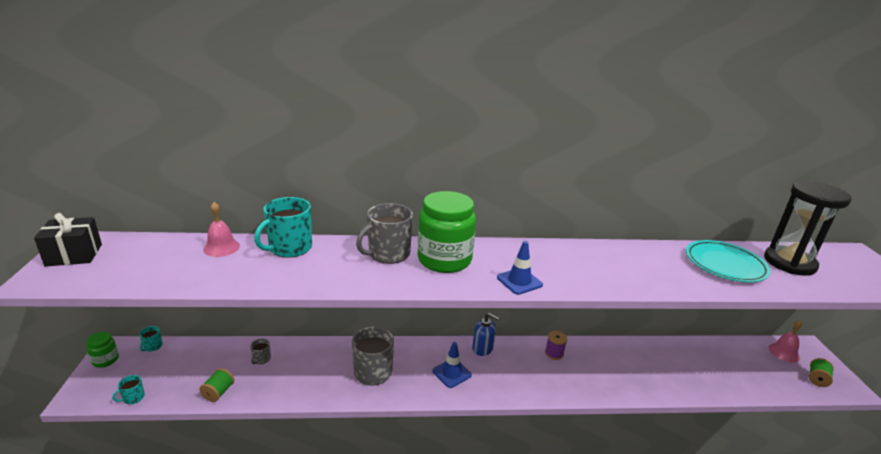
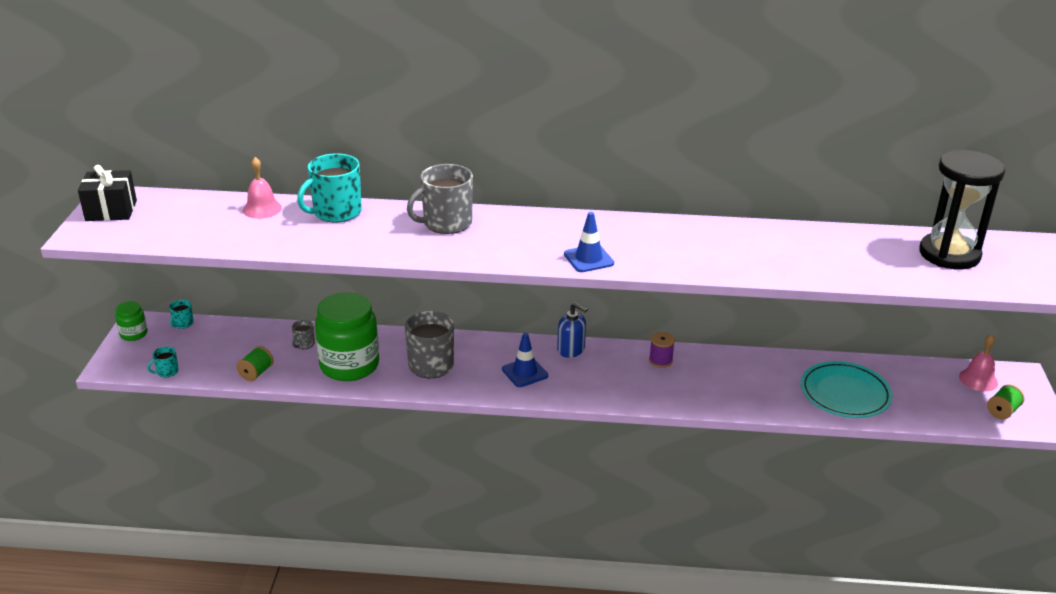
camera: 10 degrees right, 5 degrees up
green jar [418,191,476,273] -> green jar moved to [315,292,379,381]
turquoise plate [686,240,771,282] -> turquoise plate moved to [801,361,893,418]

